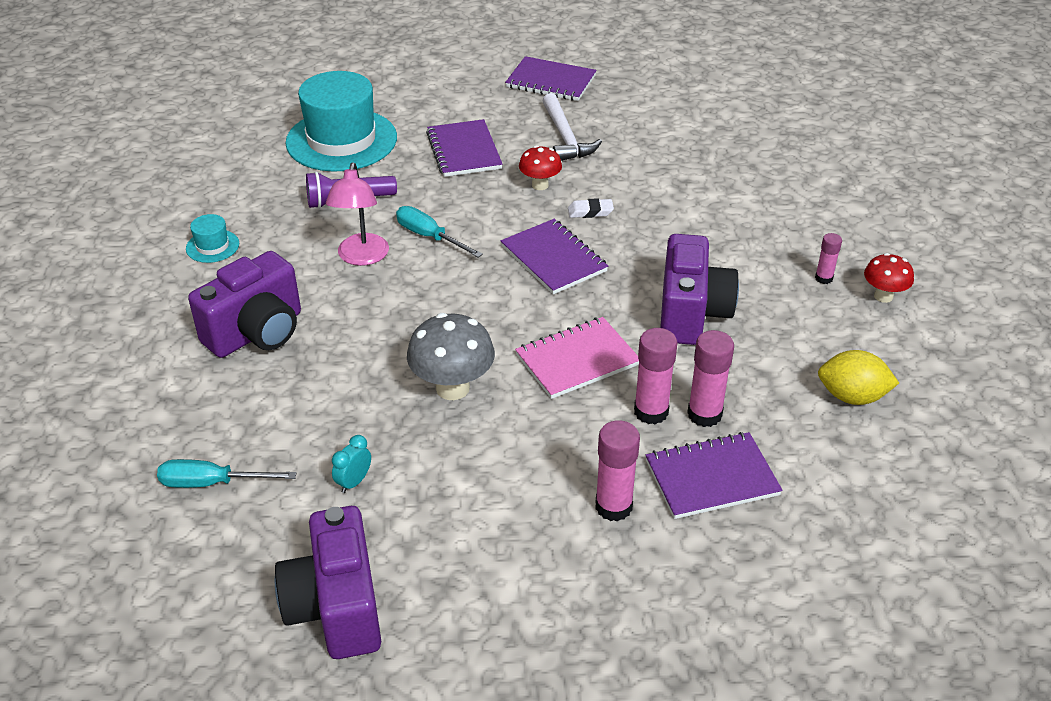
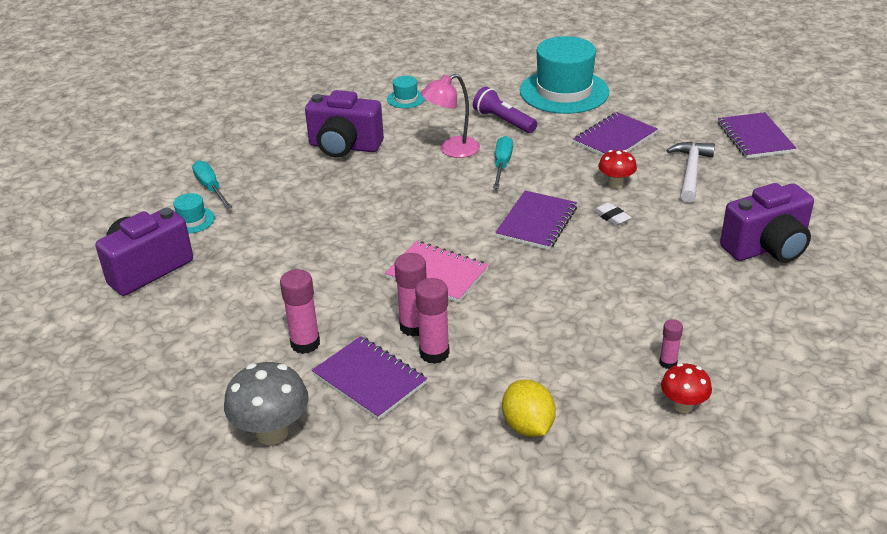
camera: 60 degrees right, 5 degrees down
turquoise clock [332,435,371,493] -> none
grey mushroom [407,313,495,400] -> grey mushroom moved to [224,362,309,445]
white hammer [542,93,602,161] -> white hammer turned 150 degrees clockwise [666,142,715,203]
purple camera [660,234,739,345] -> purple camera moved to [720,183,814,263]
none -> turquoise hat [173,193,215,234]

